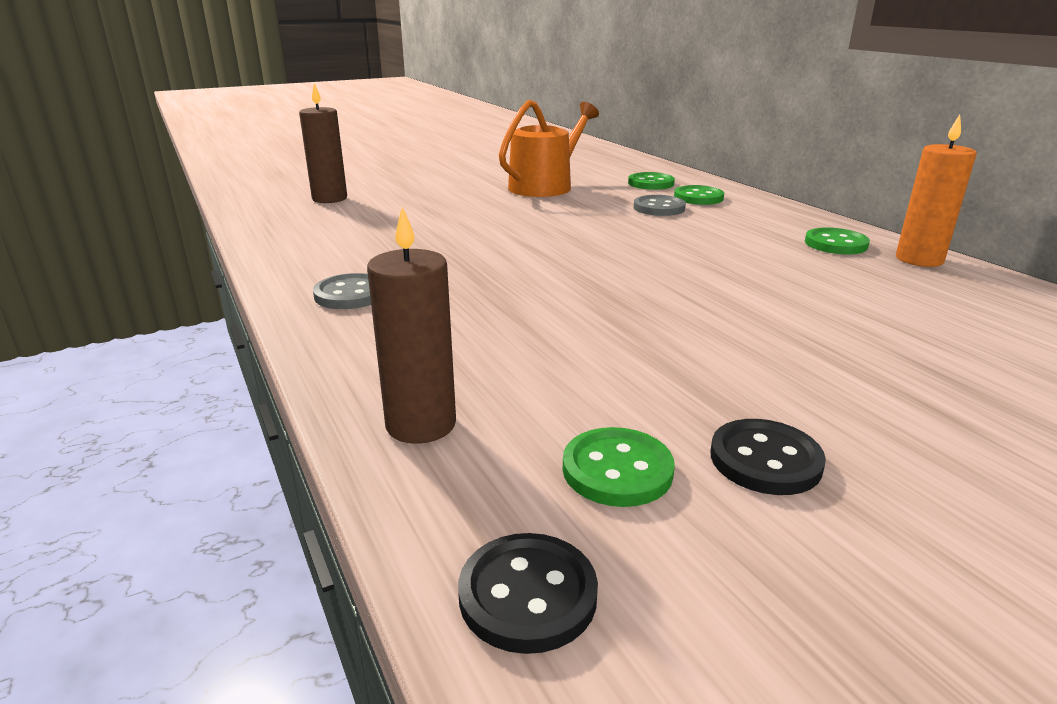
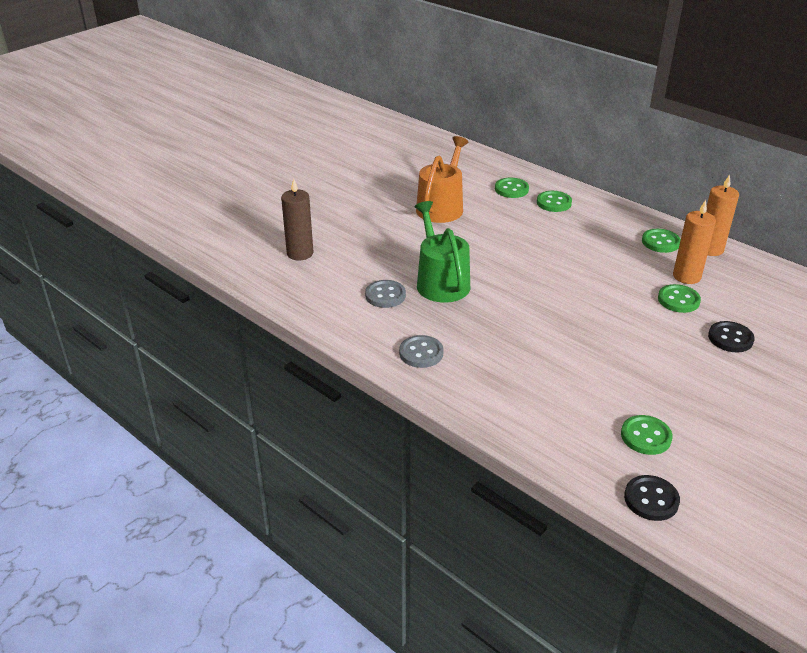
camera: 20 degrees left, 10 degrees up
brown candle [367,207,456,444] -> none
grey button [634,195,686,216] -> grey button moved to [365,280,406,308]
black button [711,419,826,495] -> black button moved to [708,321,755,352]
none -> green watering can [415,201,470,303]
none -> green button [658,284,701,313]
none -> orange candle [673,200,716,284]

